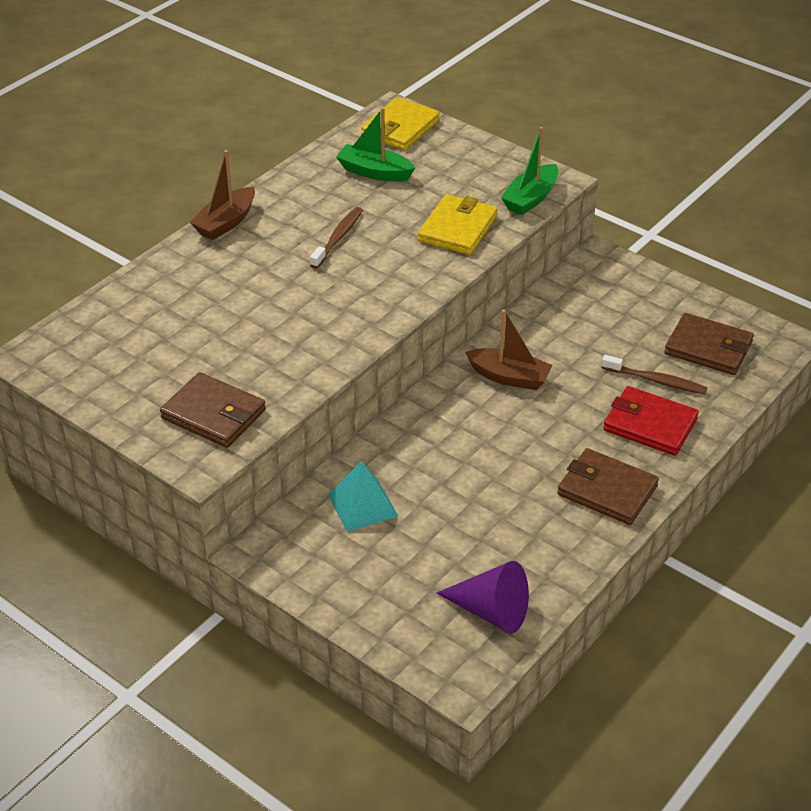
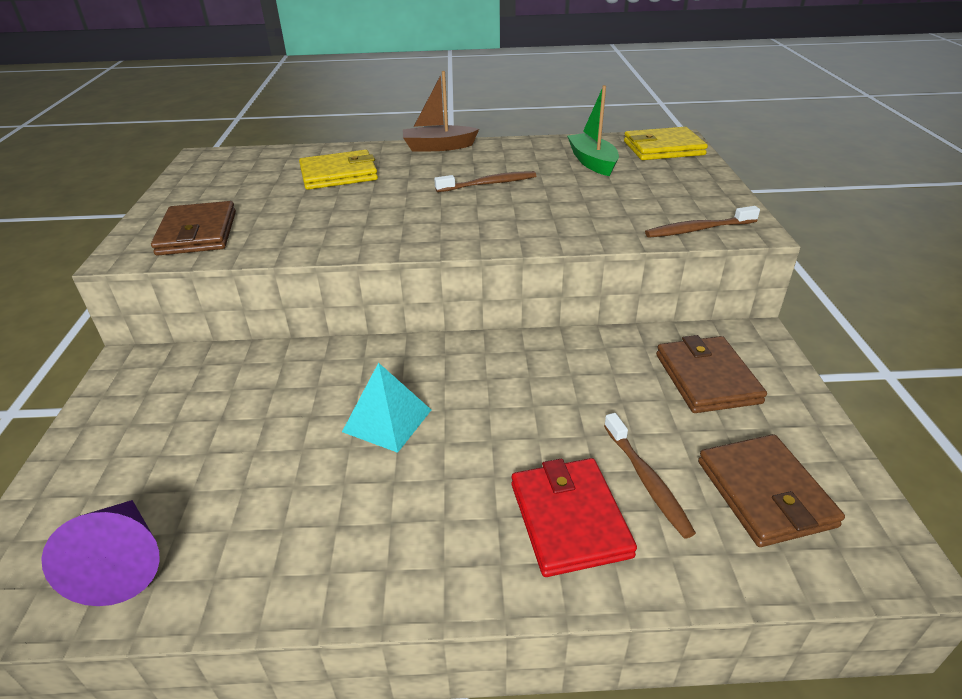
camera: 50 degrees right, 5 degrees down
turquoise pyramid [328,461,398,532] -> turquoise pyramid moved to [342,363,431,453]
yellow wallet [418,194,497,255] -> yellow wallet moved to [299,150,378,190]
brown boat [465,309,553,390] -> none
green boat [501,127,558,215] -> brown toothbrush [645,206,760,238]
brown wallet [557,448,659,525] -> brown wallet moved to [656,335,767,413]

